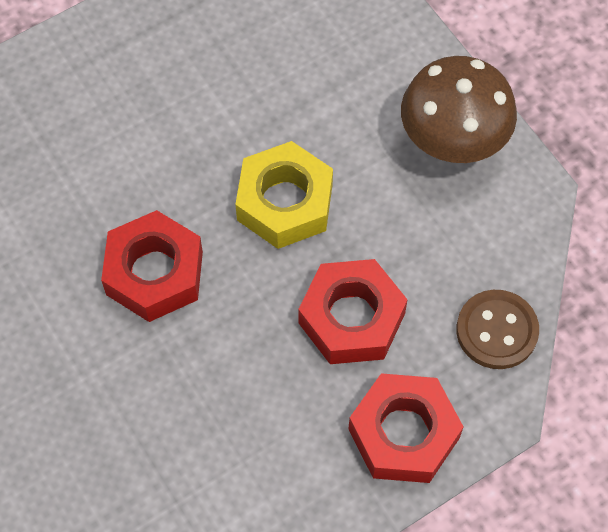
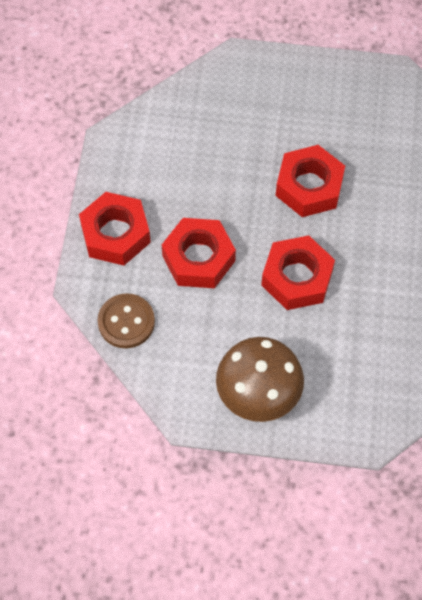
camera: 130 degrees right, 0 degrees up
yellow nut [235,141,333,249] -> red nut [261,235,335,310]

